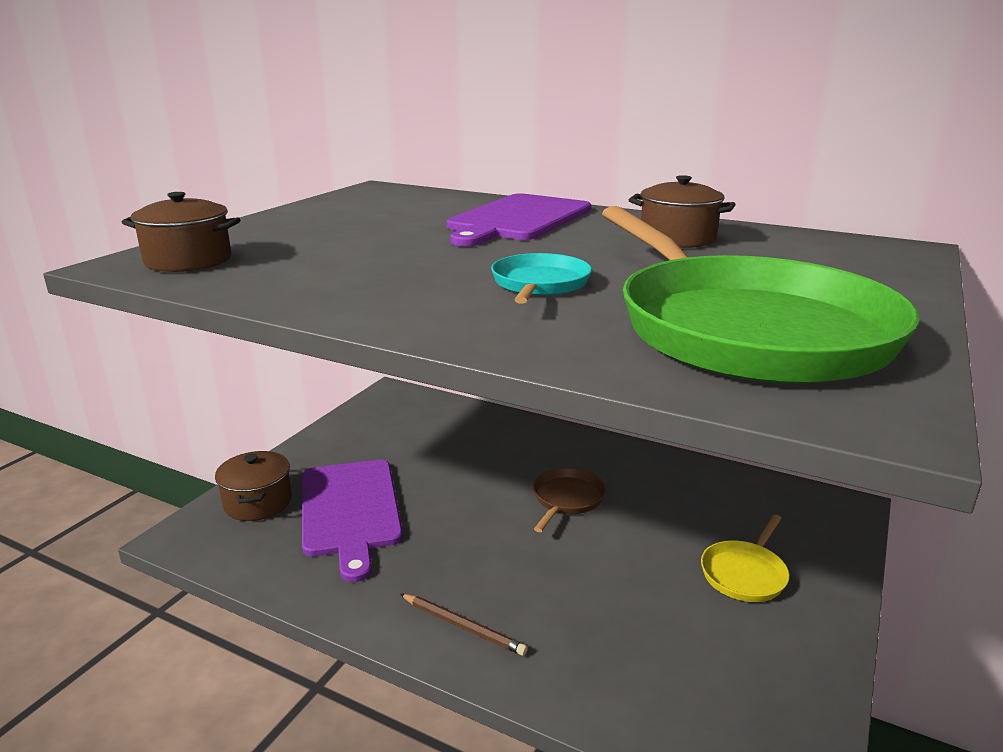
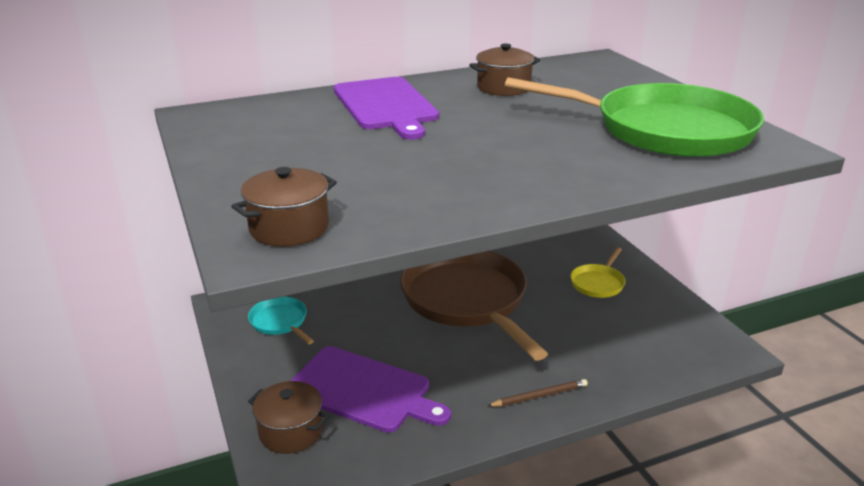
camera: 50 degrees left, 5 degrees up
turquoise pan [491,253,592,304] -> turquoise pan moved to [248,297,314,344]
brown pan [533,468,606,532] -> brown pan [400,251,548,361], size x2.27
yellow pan [701,514,789,602] -> yellow pan turned 45 degrees clockwise [570,247,625,298]

